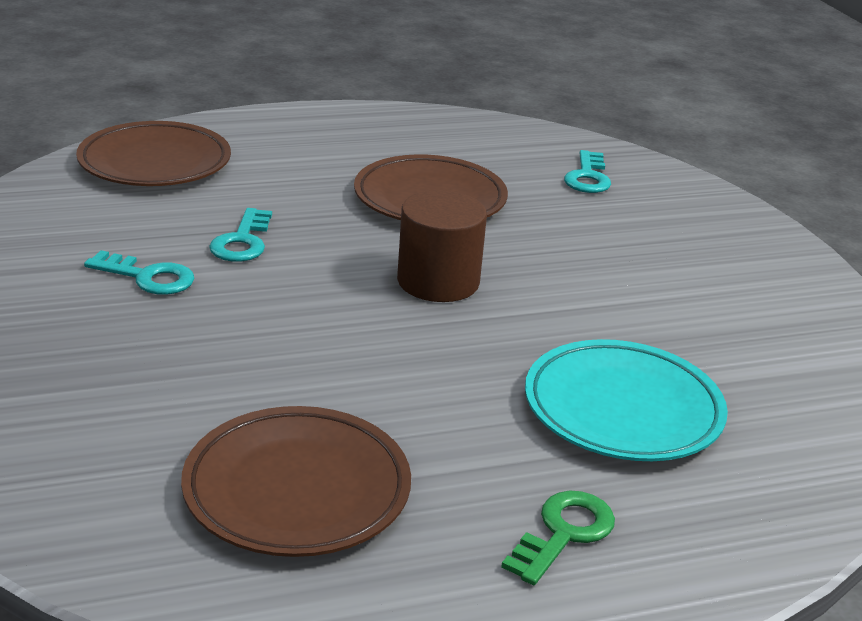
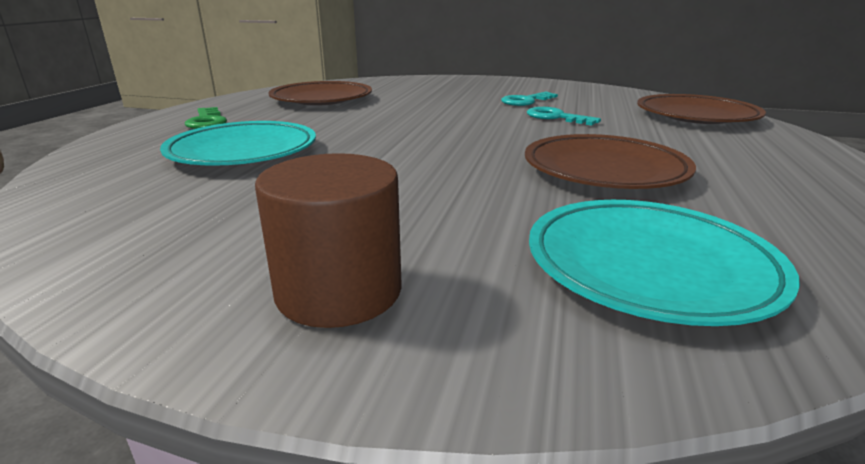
camera: 125 degrees right, 5 degrees down
brown cylinder [397,190,487,302] -> brown cylinder moved to [255,153,402,328]
turquoise key [564,150,611,193] -> turquoise plate [529,200,800,326]

